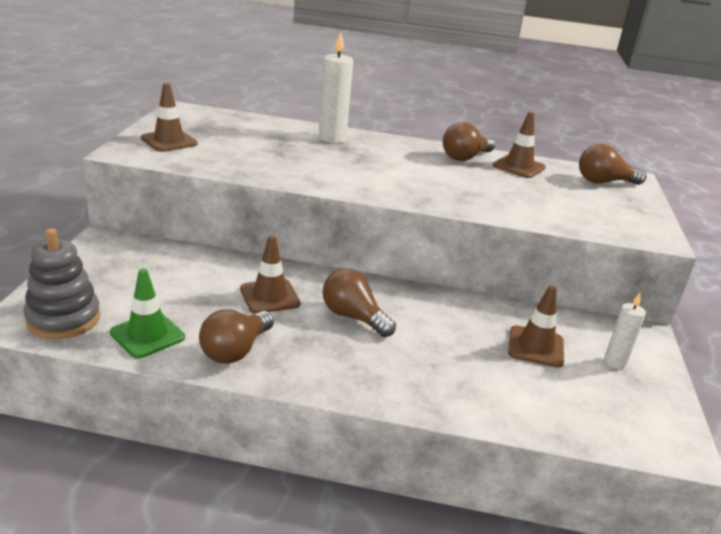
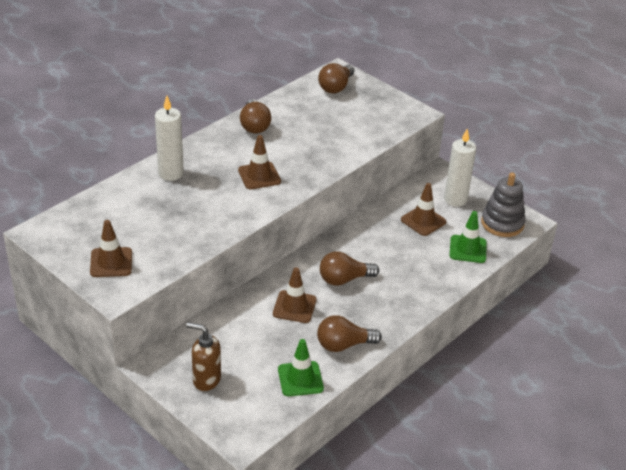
camera: 55 degrees left, 10 degrees up
grey stacking toy [24,228,101,339] -> grey stacking toy moved to [481,172,526,237]
brown light bulb [199,309,274,364] -> brown light bulb turned 105 degrees clockwise [317,315,382,352]
brown traffic cone [493,112,546,178] -> brown traffic cone moved to [238,135,281,189]
white candle [604,293,646,369] -> white candle [444,129,476,207], size x1.65
none -> brown soap dispenser [186,322,221,391]
none -> green traffic cone [450,211,487,263]

